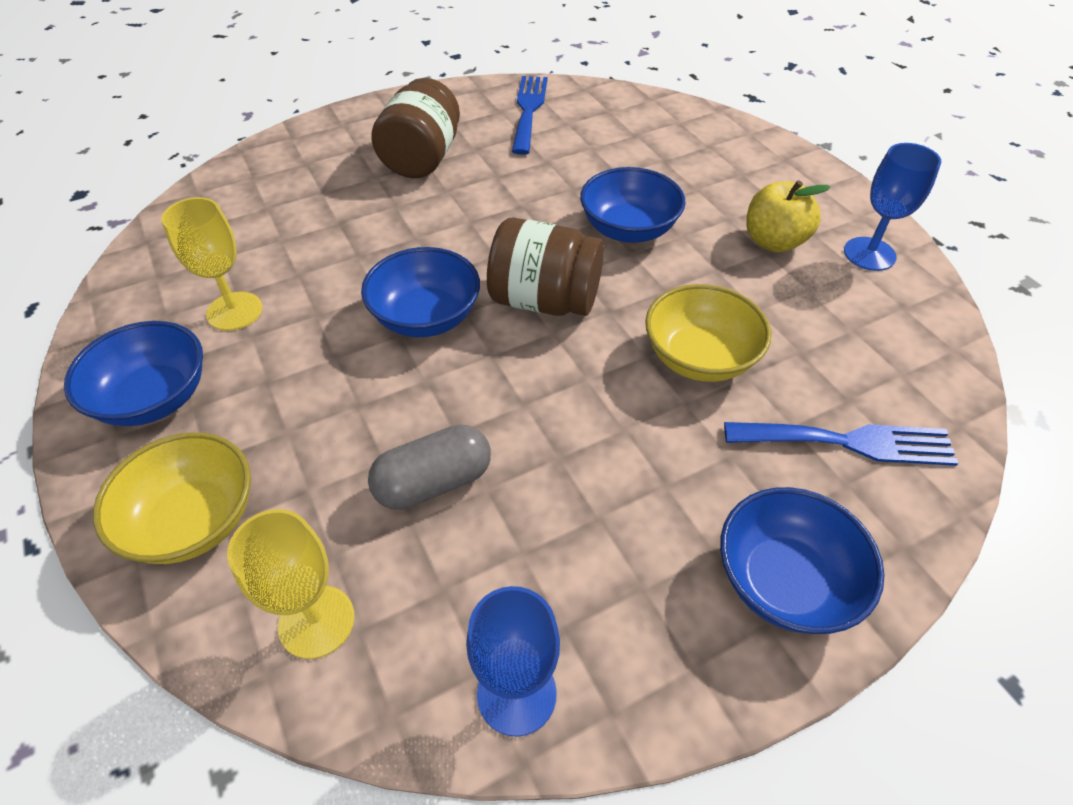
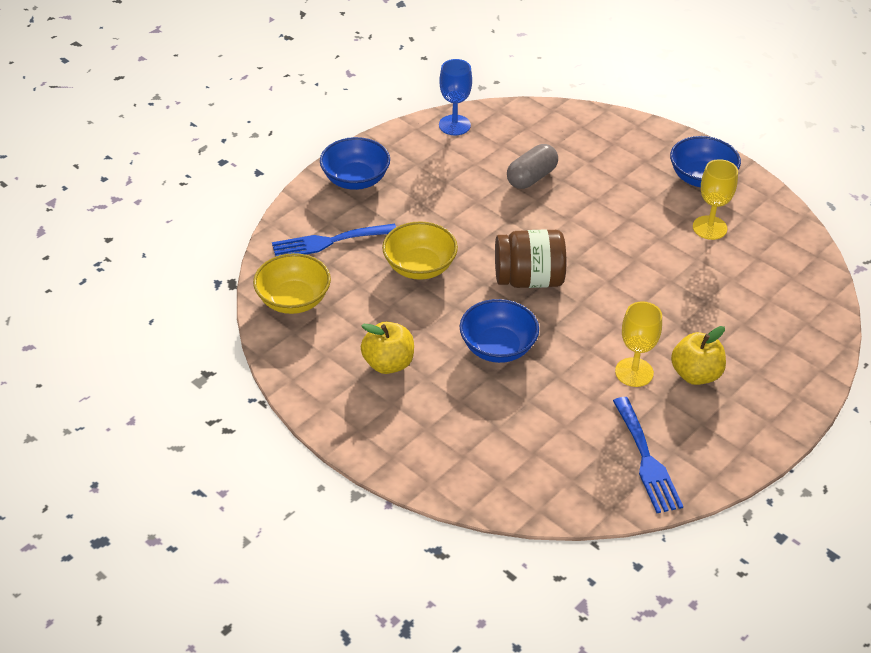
camera: 160 degrees right, 5 degrees down
yellow bowl [93,432,251,564] -> yellow bowl moved to [253,253,331,314]
yellow goblet [227,509,354,659] -> yellow goblet moved to [615,301,662,387]
blue bowl [361,247,480,337] -> none
brown jar [371,78,460,178] -> yellow apple [671,326,726,385]
blue goblet [844,143,941,271] -> none

